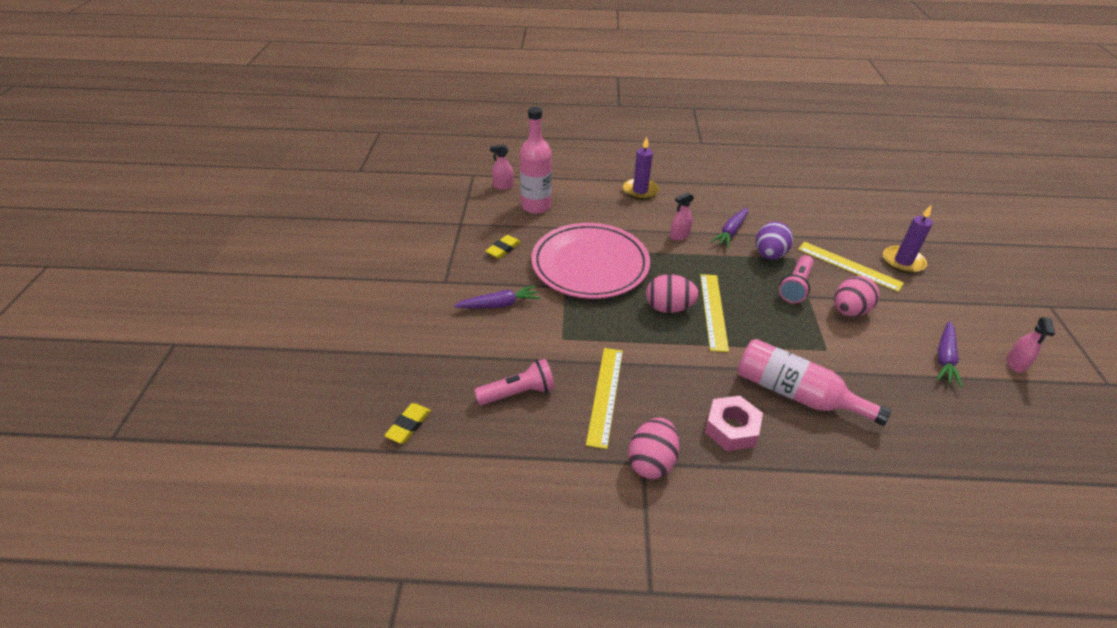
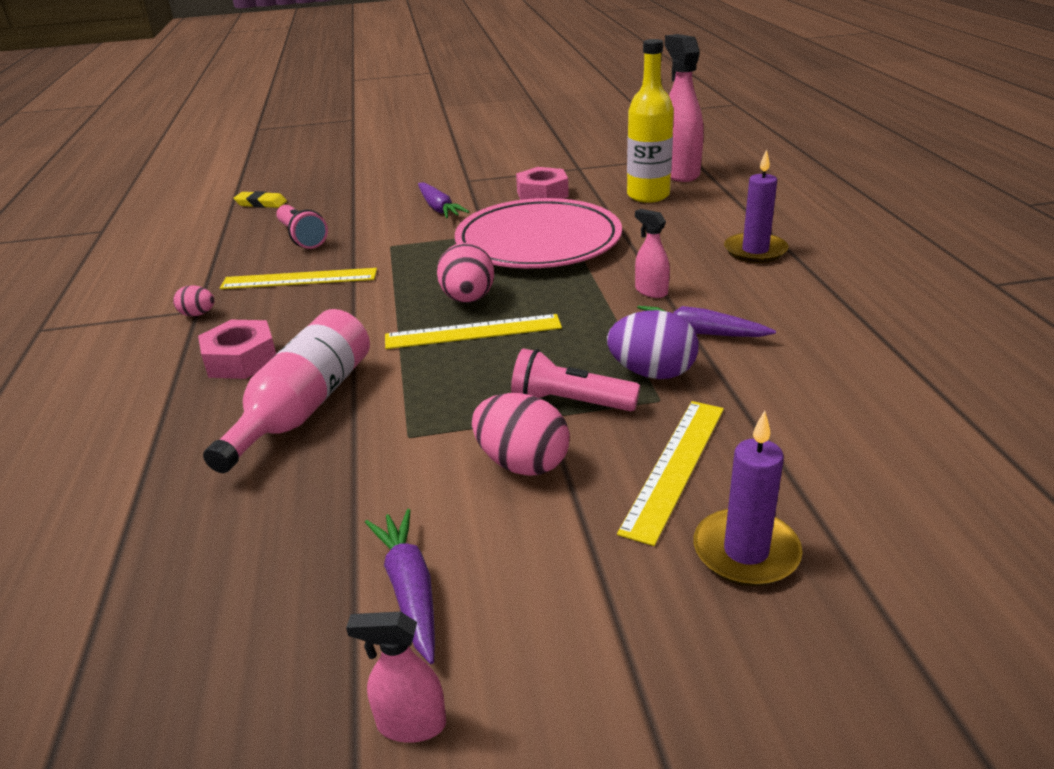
camera: 80 degrees right, 10 degrees down
yellow eraser [485,235,521,259] -> pink nut [516,167,569,200]
pink spray bottle [490,145,514,190] -> pink spray bottle [665,34,704,182], size x2.05
pink bottle [520,107,552,214] -> yellow bottle [627,39,674,203]
pink egg [628,417,680,479] -> pink egg [173,285,214,316], size x0.55
purple carrot [937,321,963,387] -> purple carrot turned 60 degrees clockwise [365,509,435,664]

